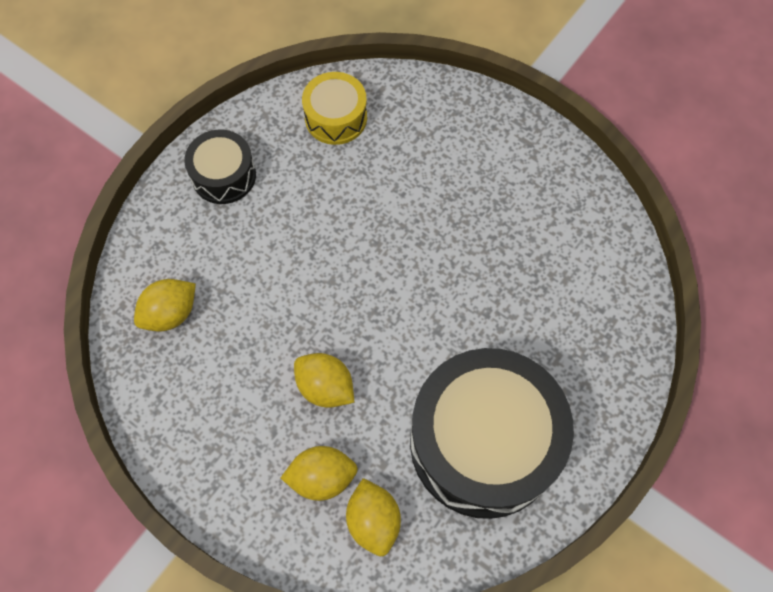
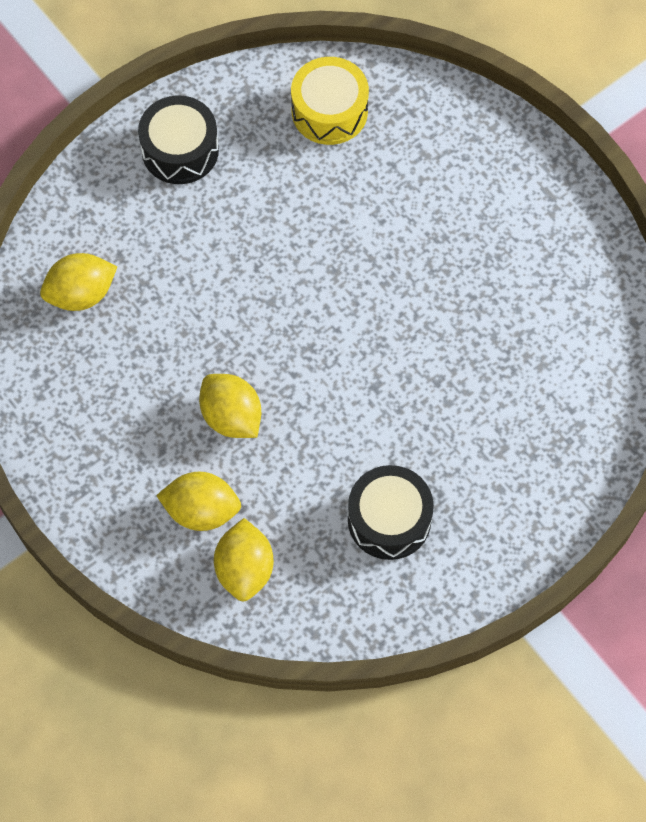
camera: 15 degrees right, 0 degrees up
black drum [410,348,574,519] -> black drum [348,465,434,560], size x0.49

